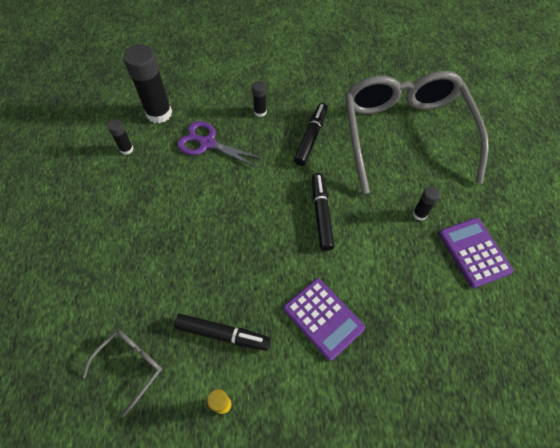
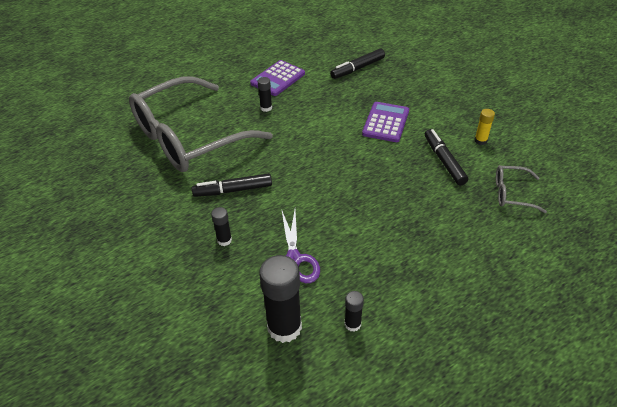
camera: 120 degrees left, 15 degrees down
black marker [312,173,335,251] -> black marker moved to [330,49,385,79]

